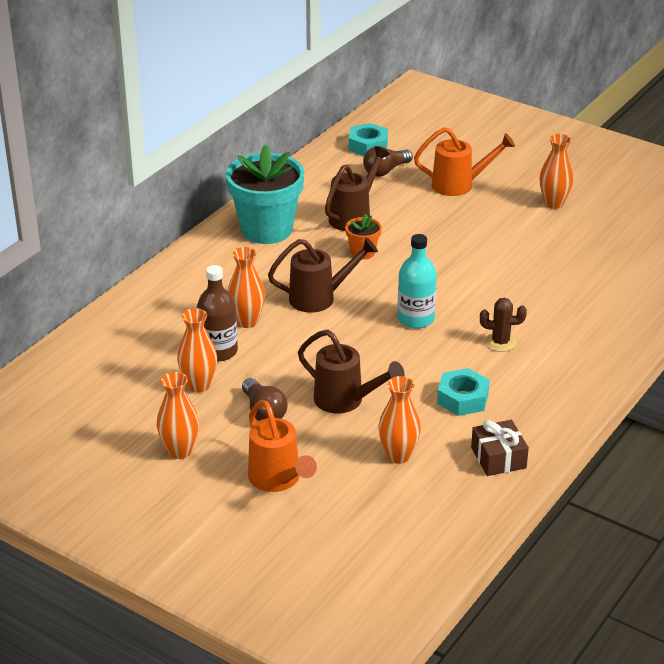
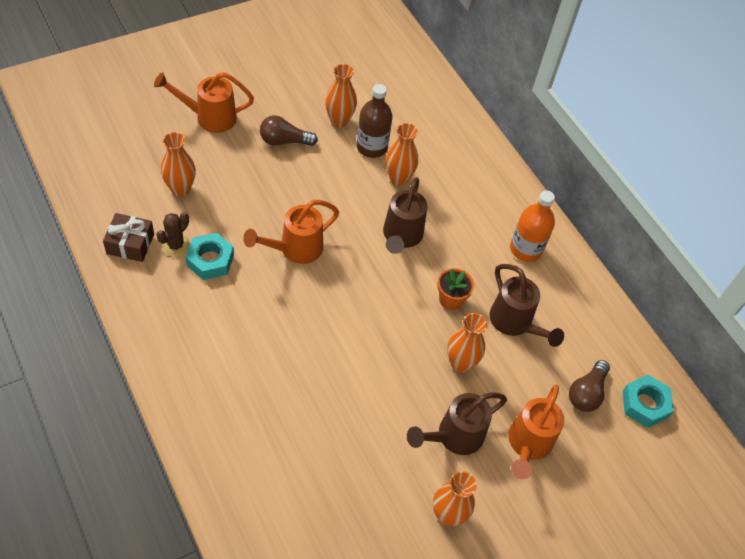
camera: 110 degrees right, 20 degrees up
orange vase [157,372,199,459] -> orange vase moved to [447,313,487,372]
turquoise flower pot [226,145,305,244] -> orange bottle [510,190,555,262]
brown watering can [298,329,404,413] -> brown watering can moved to [407,392,507,455]
brown light bulb [363,146,413,177] -> brown light bulb turned 135 degrees counterclockwise [569,360,610,412]
turquoise bottle [398,234,437,328] -> none
brown cactus [480,298,527,352] -> brown cactus moved to [156,212,190,257]
none -> orange watering can [243,200,339,264]

